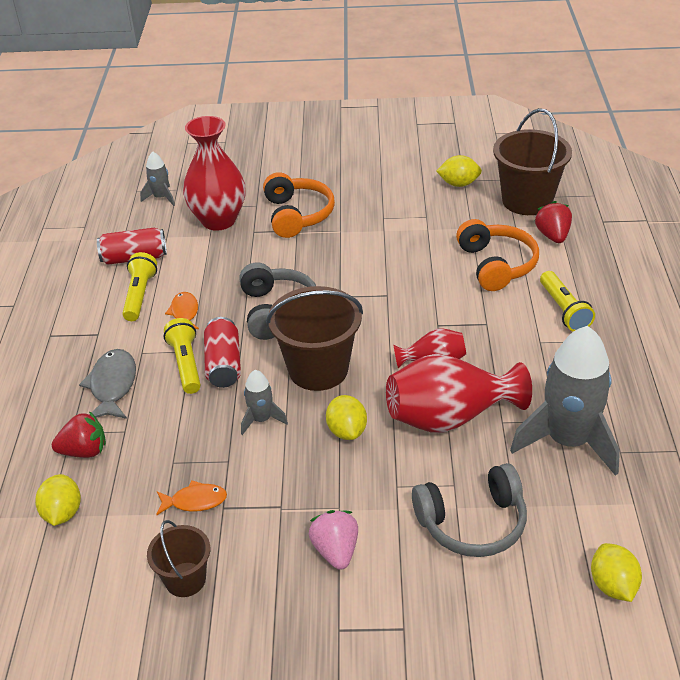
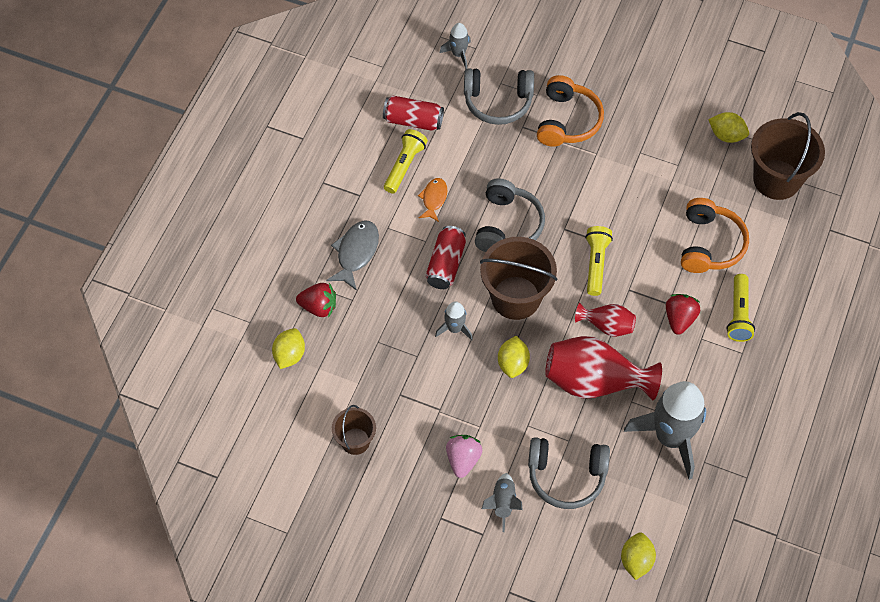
camera: 20 degrees right, 20 degrees up
orange fish [156,480,227,515] -> none
yellow flashlight [164,318,201,394] -> yellow flashlight moved to [585,226,613,296]
red vase [183,116,246,231] -> grey headphones [464,68,534,125]
red strawberry [535,201,572,243] -> red strawberry moved to [666,294,700,335]
none -> grey rocket [482,473,522,532]

